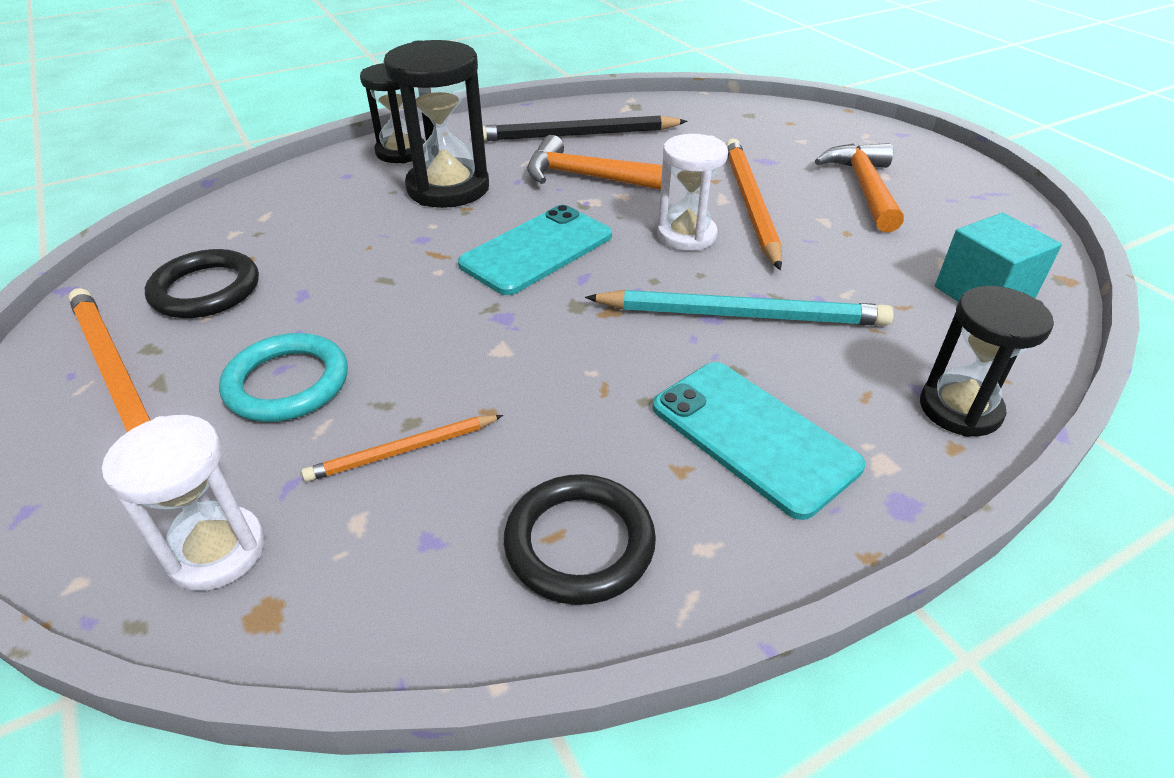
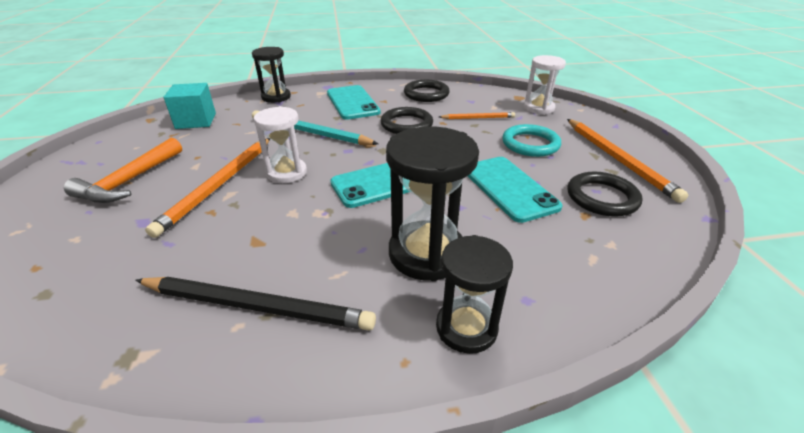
camera: 160 degrees left, 5 degrees down
orange hammer [527,135,662,190] -> none
none -> black ring [381,107,433,134]
none -> turquoise phone [468,157,563,223]

